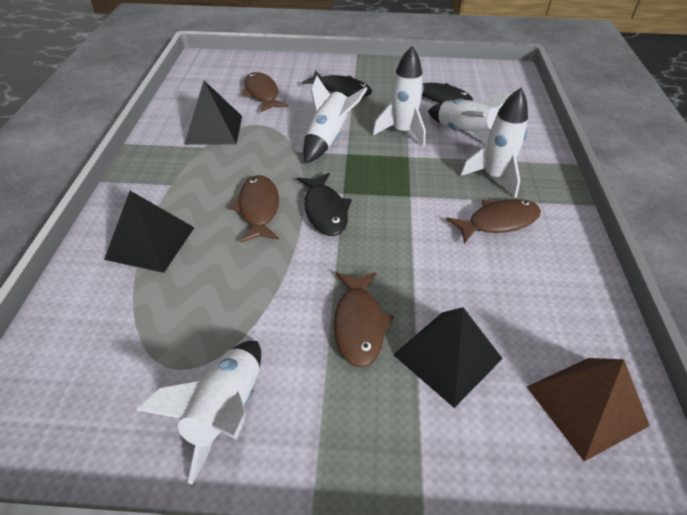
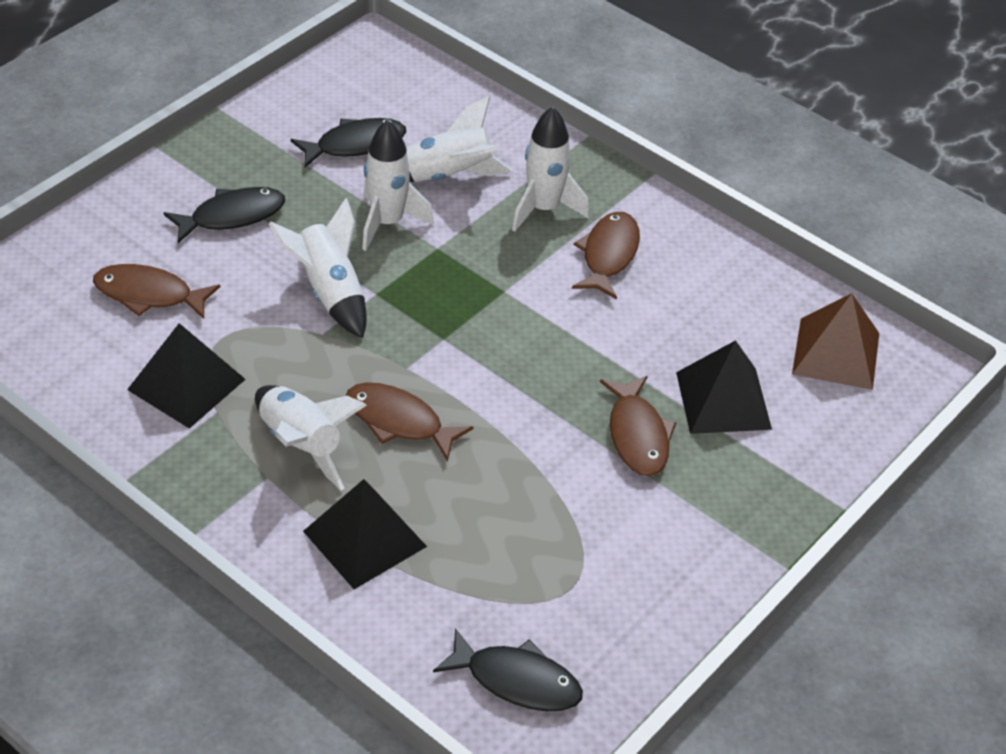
camera: 55 degrees left, 0 degrees up
white rocket [136,341,261,484] -> white rocket moved to [255,385,367,490]
black fish [297,173,352,236] -> black fish moved to [433,628,583,712]
brown fish [333,272,394,368] -> brown fish turned 45 degrees clockwise [600,376,676,476]

